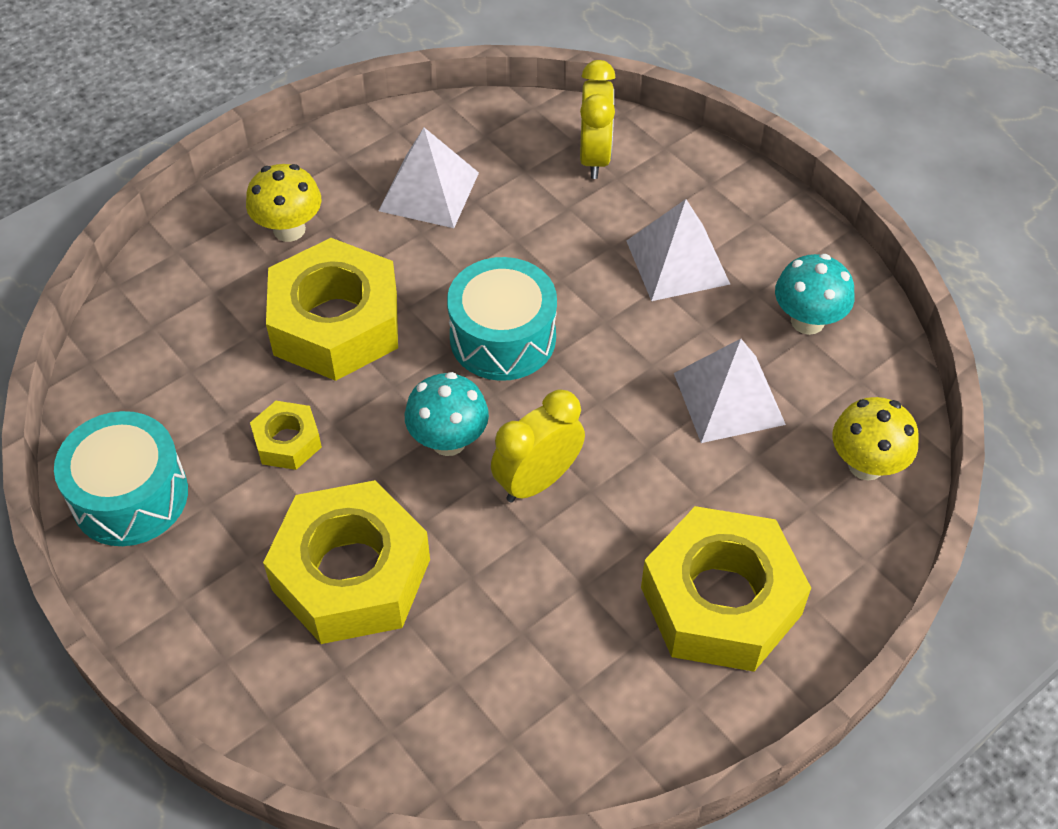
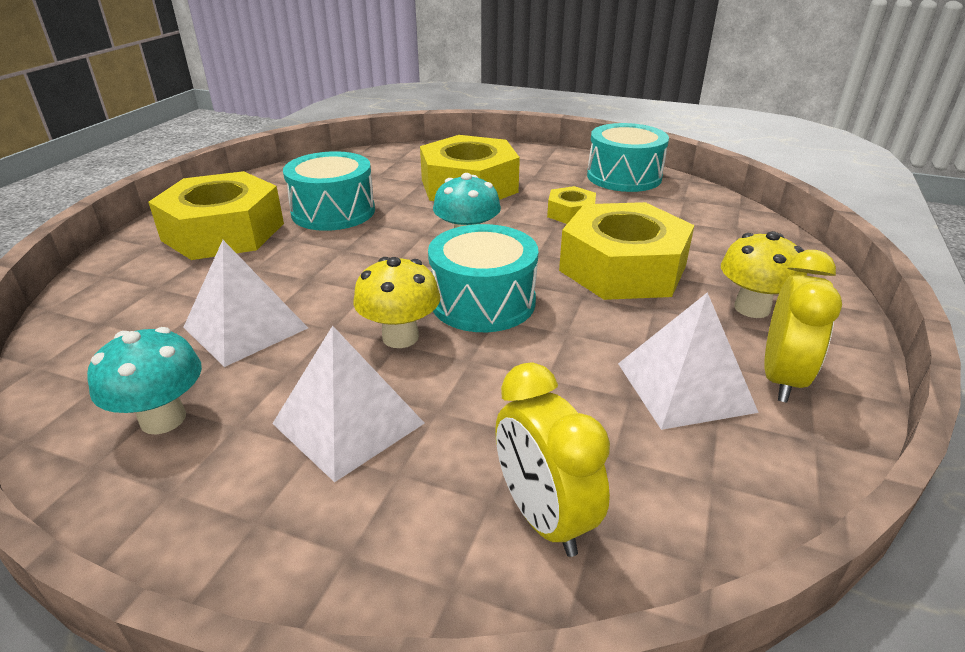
camera: 150 degrees right, 20 degrees down
yellow clock [491,390,585,503] -> yellow clock moved to [764,250,842,403]
yellow mushroom [832,397,919,481] -> yellow mushroom moved to [354,257,440,348]
none -> turquoise drum [283,151,375,231]

